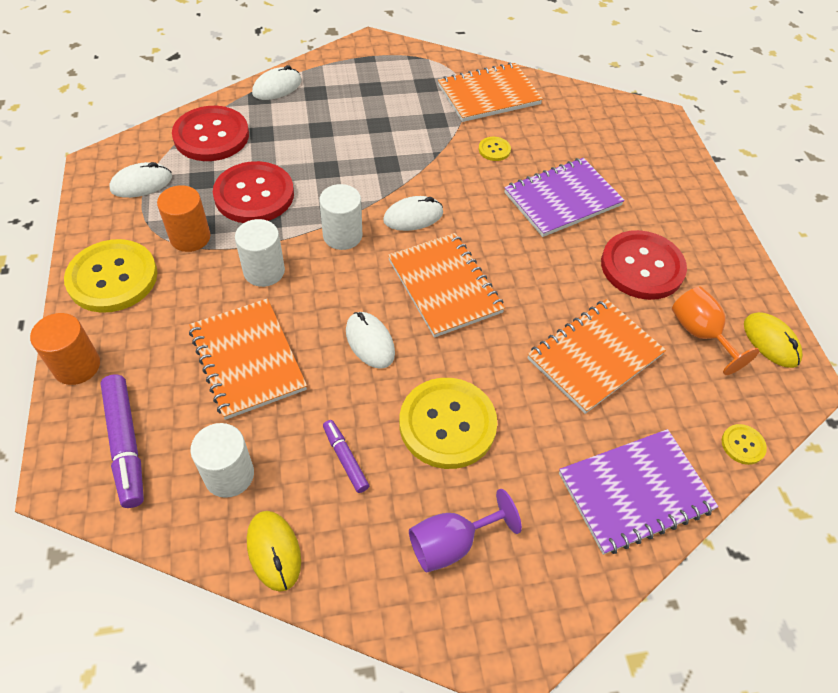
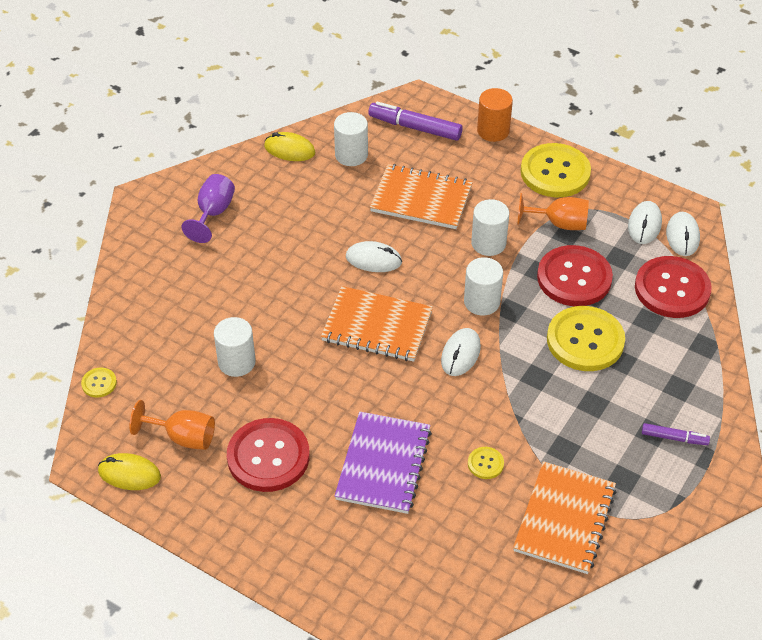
camera: 135 degrees right, 5 degrees down
orange cylinder [157,185,211,252] -> orange goblet [517,193,589,230]
white mouse [252,65,302,100] -> white mouse moved to [666,212,700,256]
purple marker [323,420,369,493] -> purple marker moved to [642,423,710,445]
yellow button [399,378,498,469] -> yellow button moved to [547,306,625,371]
orange notebook [528,299,666,414] -> white cylinder [214,317,256,377]
purple notebook [559,429,719,555] -> none

